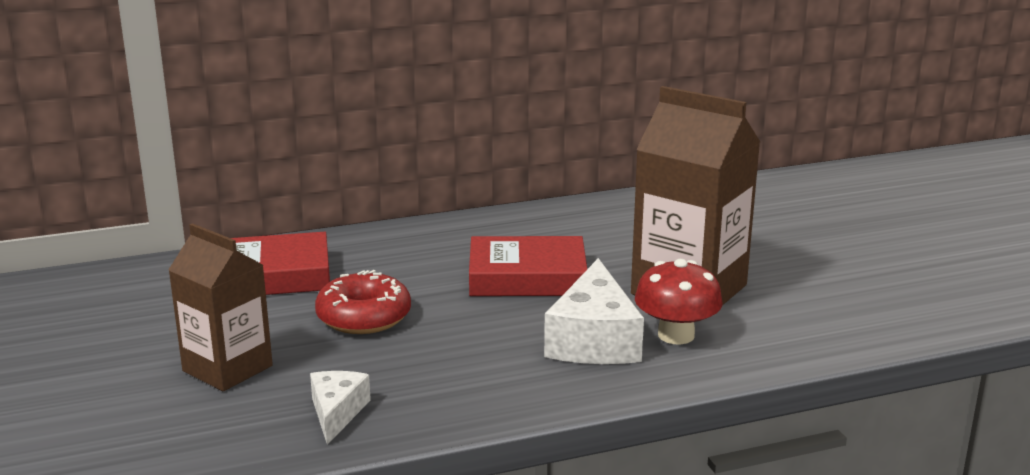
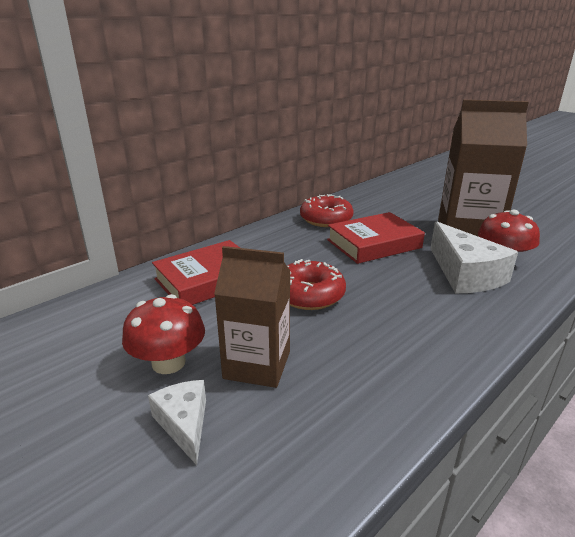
camera: 25 degrees left, 5 degrees up
white cheese [310,371,371,445] -> white cheese moved to [148,380,206,465]
none -> red mushroom [122,294,205,374]
none -> red donut [300,194,354,227]

